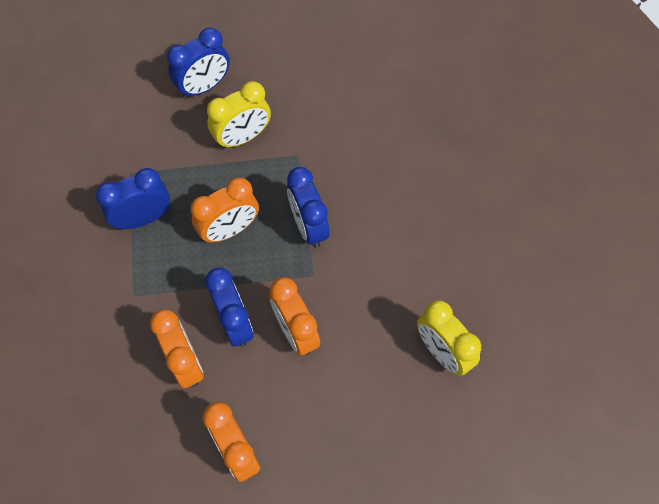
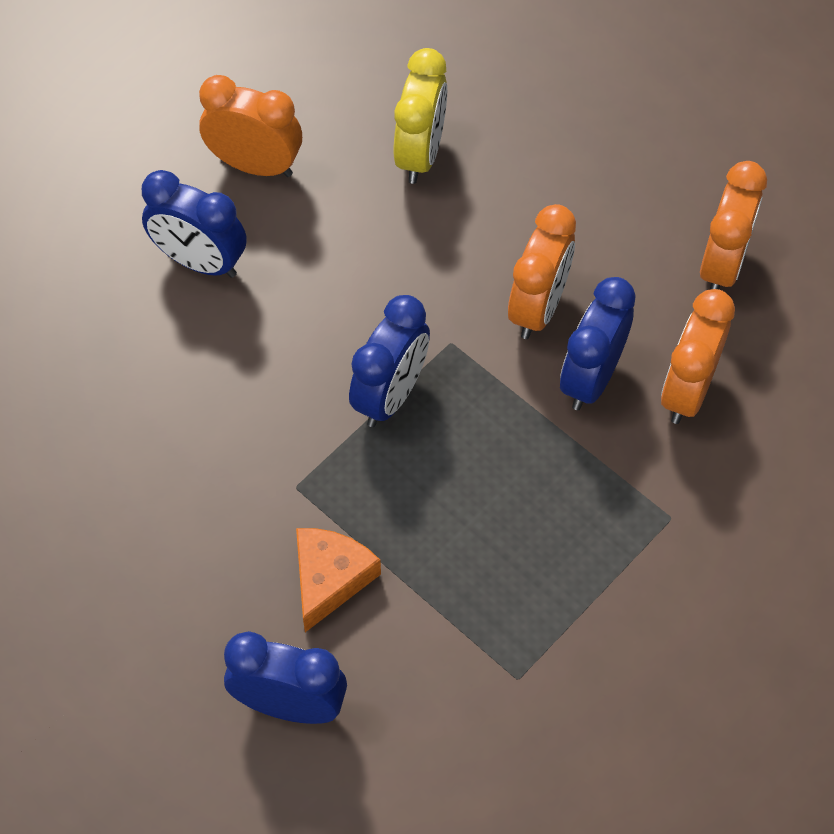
camera: 130 degrees left, 5 degrees down
blue clock [96,168,170,229] -> blue clock moved to [142,170,246,278]
orange clock [191,178,259,243] -> orange clock moved to [199,75,302,177]
yellow clock [207,81,271,149] -> orange cheese [296,528,381,632]

